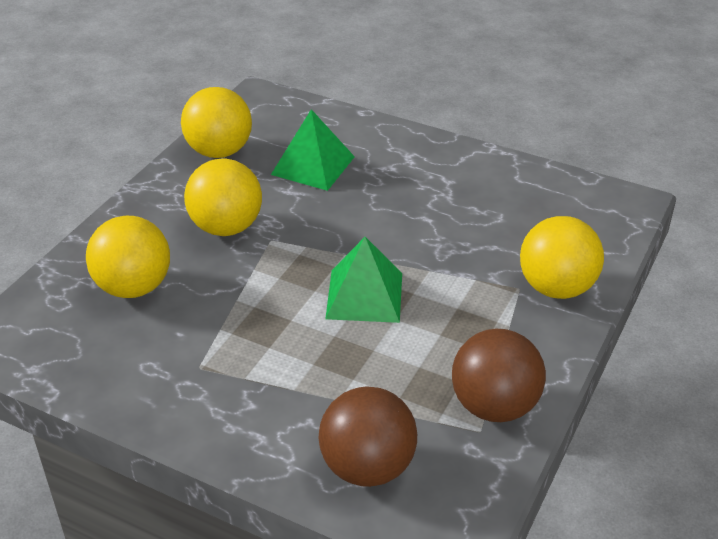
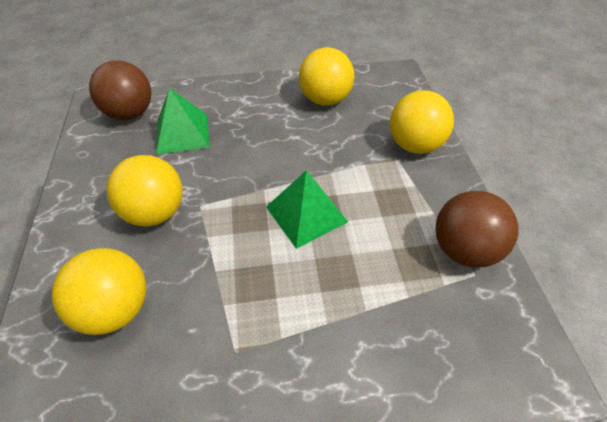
camera: 35 degrees left, 10 degrees up
yellow ball [181,87,252,158] -> yellow ball moved to [299,47,354,105]
brown ball [318,386,417,487] -> brown ball moved to [89,60,152,120]

